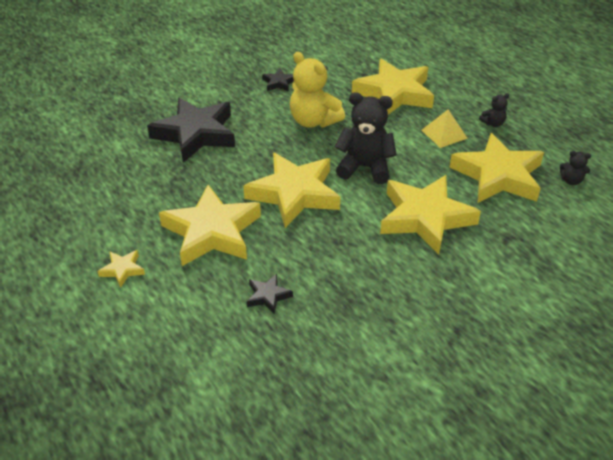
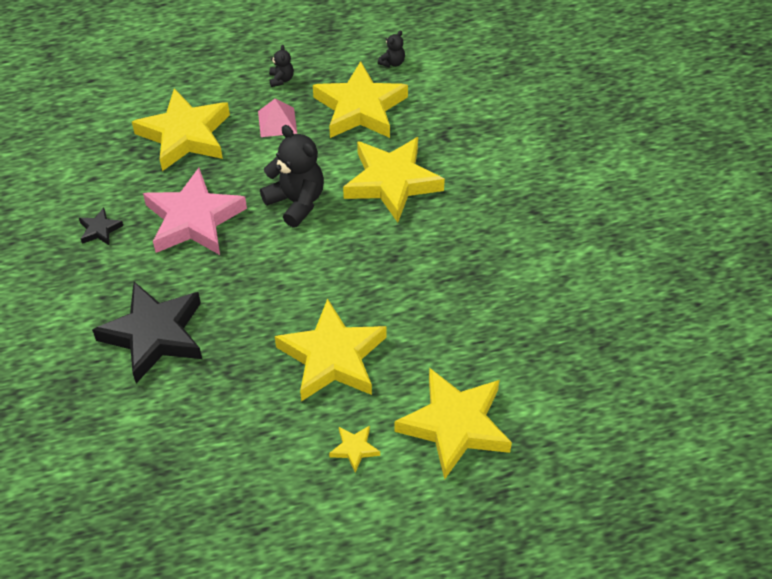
camera: 70 degrees left, 10 degrees up
yellow star [243,152,340,228] -> yellow star moved to [395,367,512,480]
black star [247,274,293,315] -> none
yellow teddy bear [290,52,345,128] -> pink star [143,168,247,255]
black teddy bear [334,92,397,184] -> black teddy bear turned 105 degrees clockwise [260,125,324,228]
yellow pyramid [422,110,468,148] -> pink pyramid [258,99,297,137]

